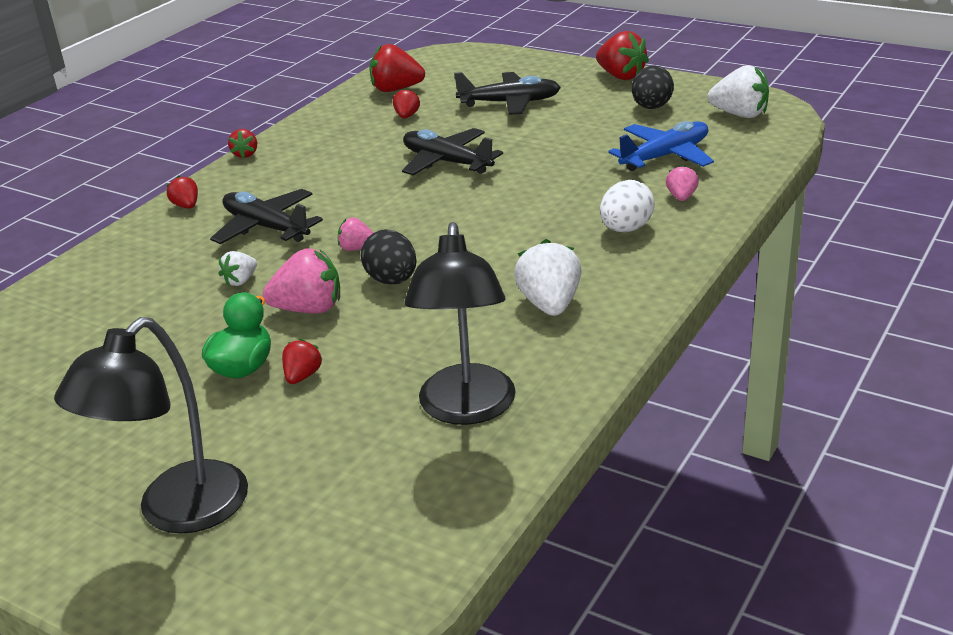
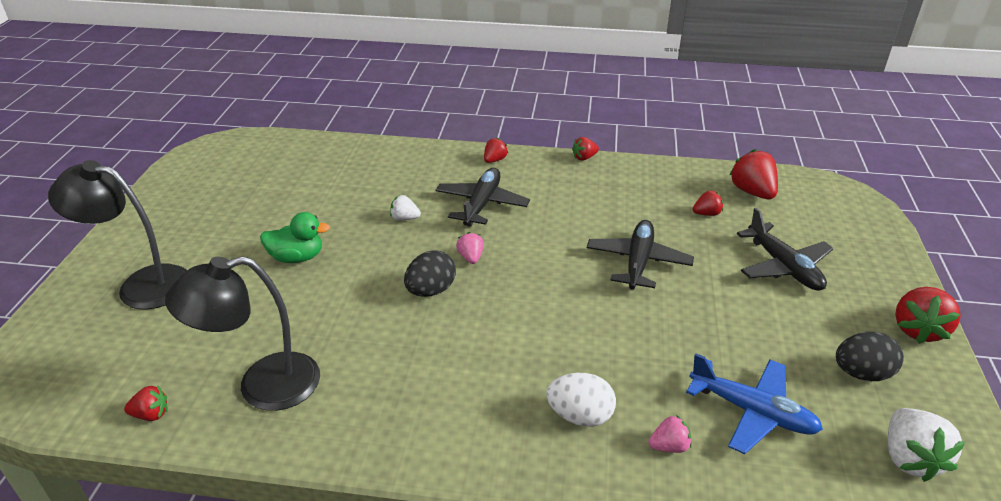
camera: 65 degrees right, 5 degrees up
pink strawberry [263,248,340,314] -> none
red strawberry [282,339,323,384] -> red strawberry moved to [124,385,168,421]
white strawberry [514,239,582,316] -> none

